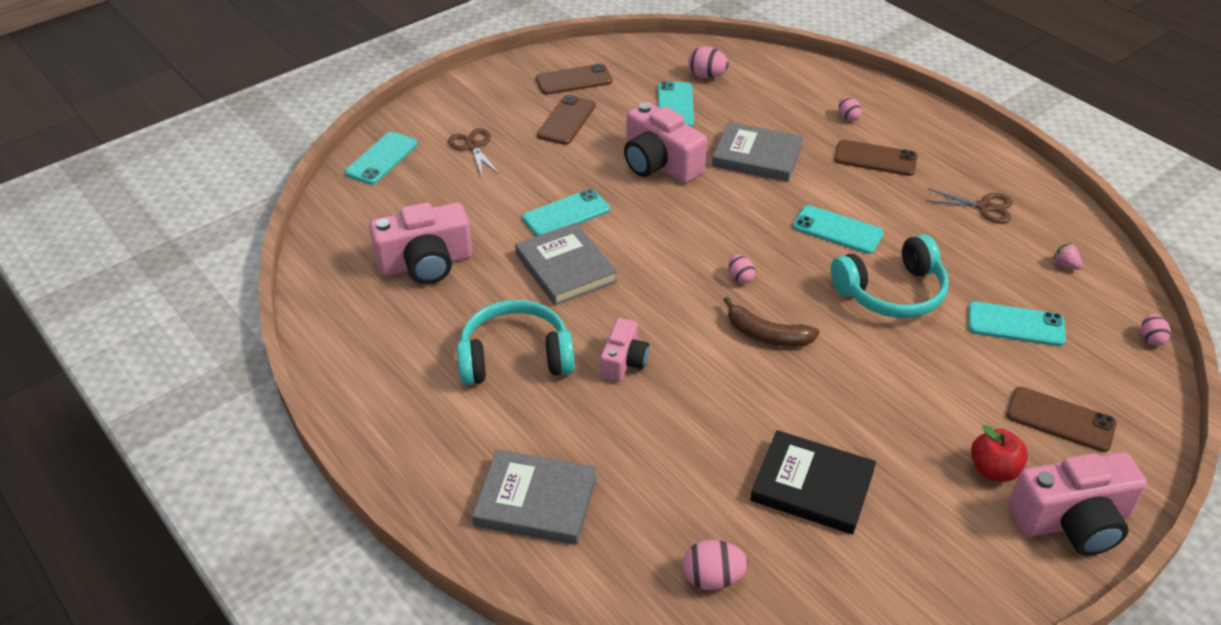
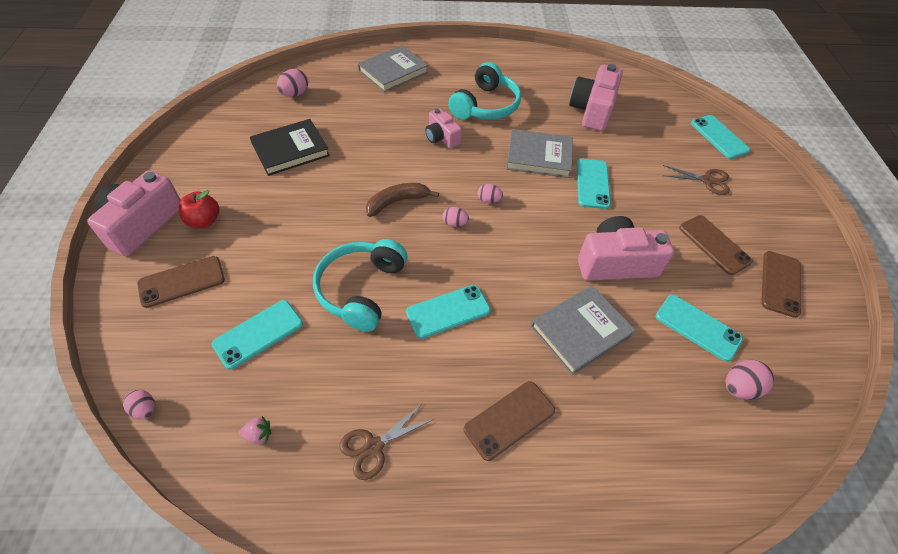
camera: 125 degrees right, 10 degrees up
pink egg [838,97,862,121] -> pink egg moved to [478,184,503,203]

